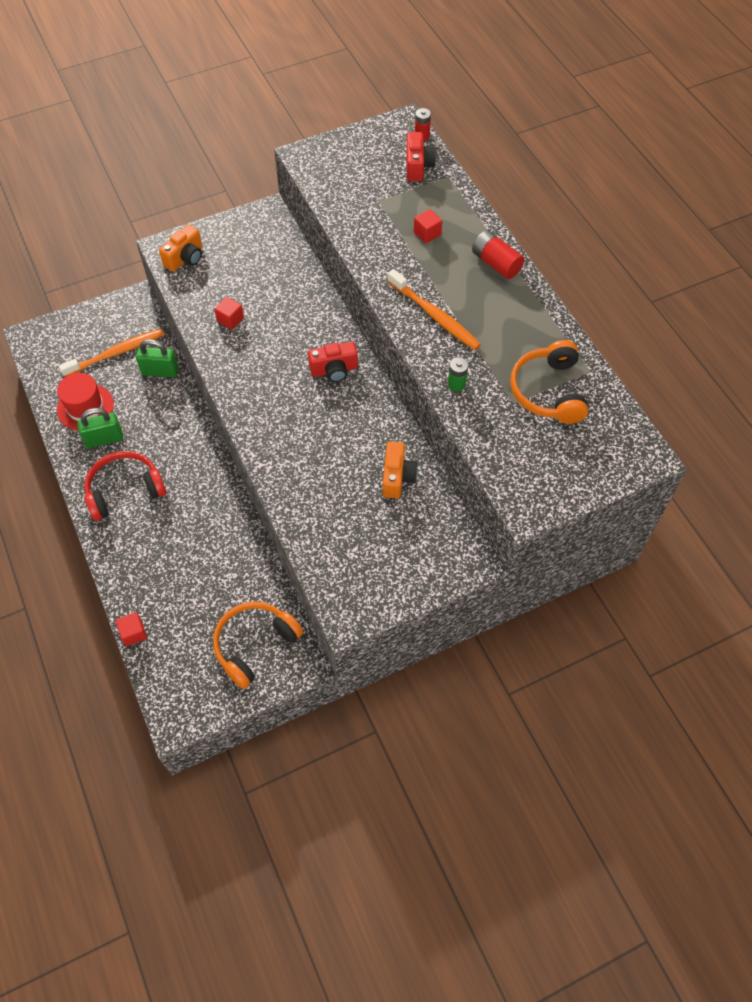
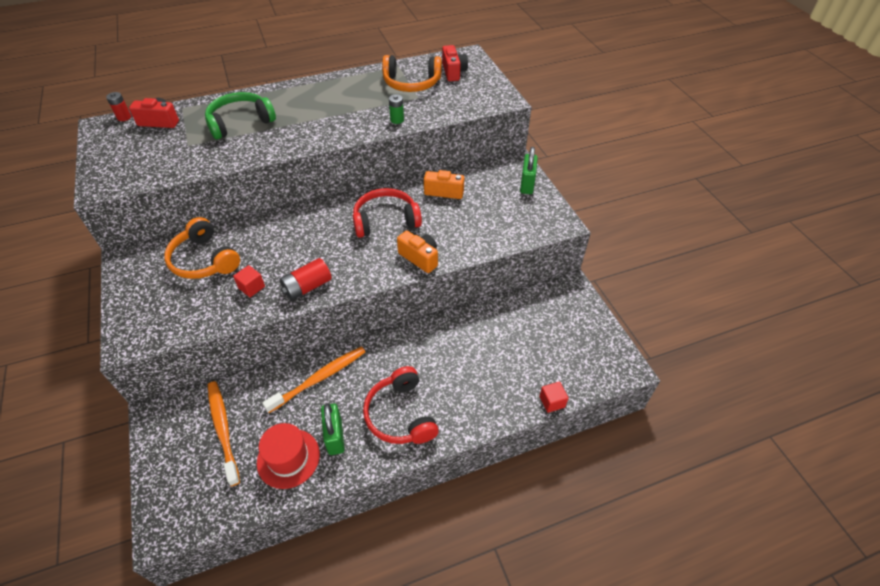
camera: 85 degrees left, 10 degrees down
green padlock [136,339,179,377] -> green padlock moved to [520,147,538,194]
orange camera [159,225,202,272] -> orange camera moved to [397,231,438,273]
orange headphones [213,601,303,689] -> orange headphones moved to [164,217,240,279]
red camera [308,342,358,382] -> red camera moved to [442,45,468,81]
orange toothbrush [387,269,481,350] -> orange toothbrush moved to [262,346,365,413]
red cube [414,209,442,243] -> green headphones [205,92,276,140]
red battery [472,230,525,279] -> red battery moved to [279,258,332,300]
none -> red headphones [353,188,422,238]

